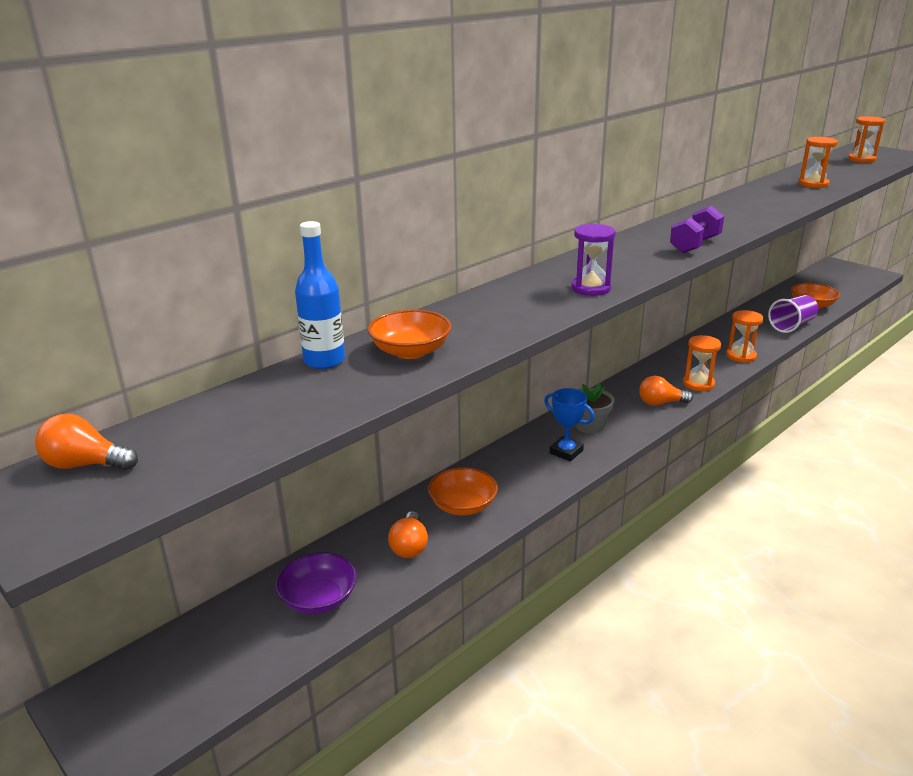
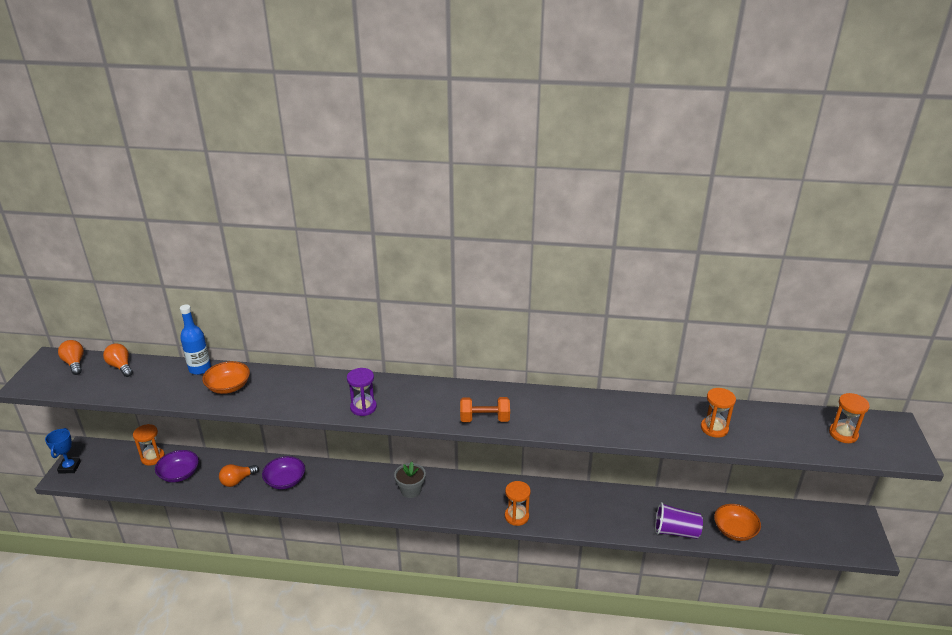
camera: 50 degrees right, 5 degrees up
orange bowl [428,467,498,515] -> purple bowl [262,456,305,489]
blue trophy [544,388,595,462] -> blue trophy moved to [45,428,81,473]
orange light bulb [639,376,693,406] -> orange light bulb moved to [103,343,133,377]
purple dumbbell [670,206,724,253] -> orange dumbbell [460,397,510,422]
orange hourglass [726,310,764,363] -> orange hourglass moved to [133,424,165,466]

